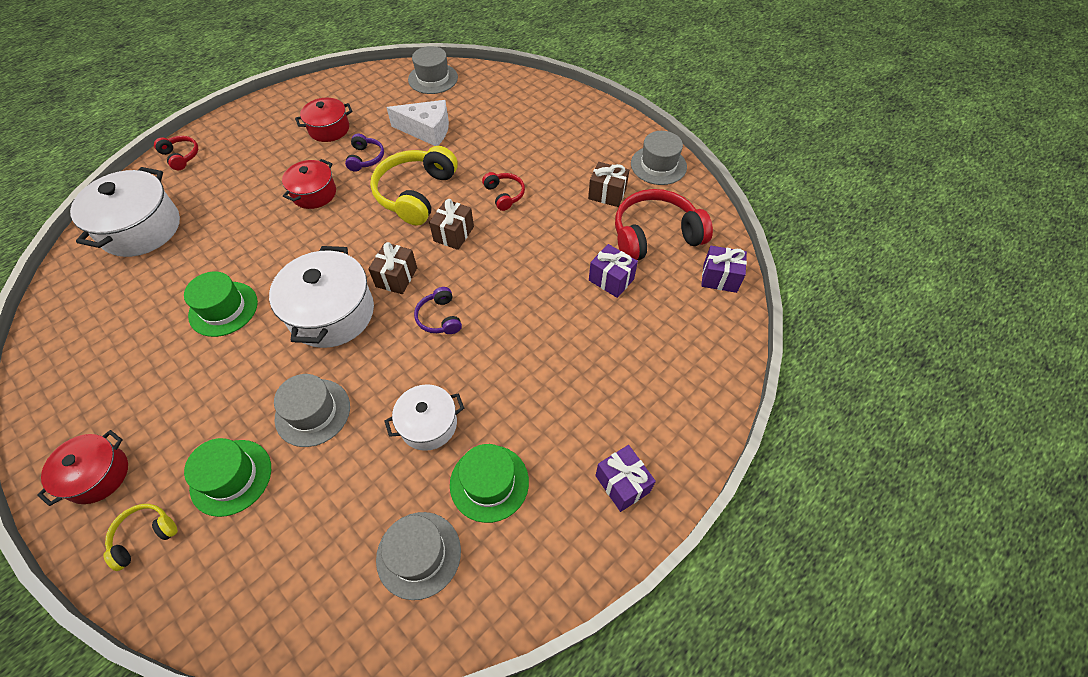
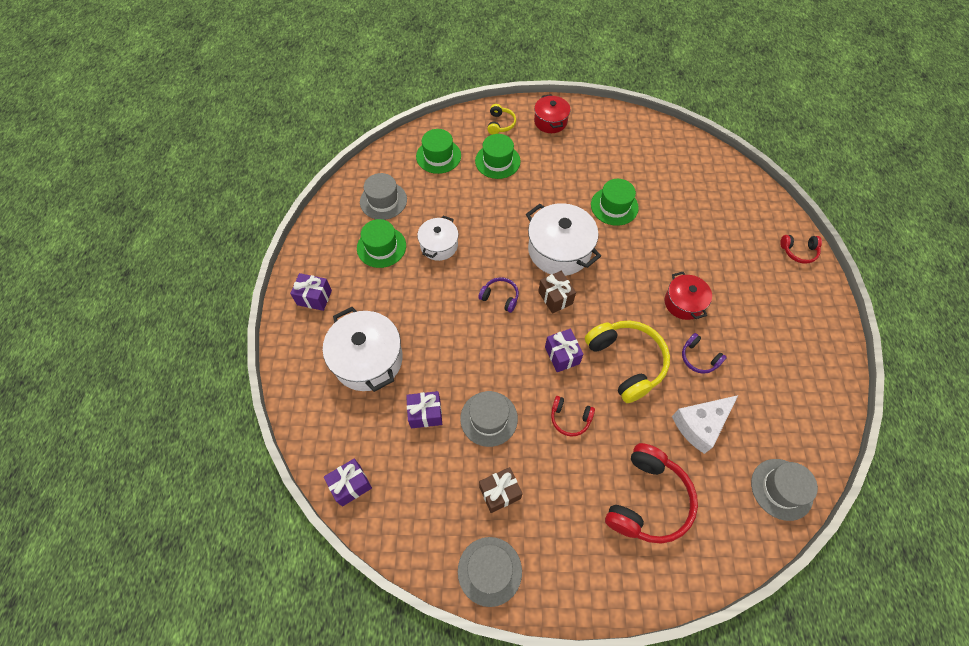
camera: 135 degrees right, 5 degrees up
white pot [70,167,180,257] -> white pot moved to [323,307,403,392]
grey hat [274,374,350,447] -> grey hat moved to [460,391,518,447]
red pot [295,98,353,142] -> none
brown gift [429,199,474,250] -> purple gift [545,329,584,372]
red headphones [615,189,713,260] -> red headphones moved to [605,443,698,544]
none -> green hat [416,129,461,174]

